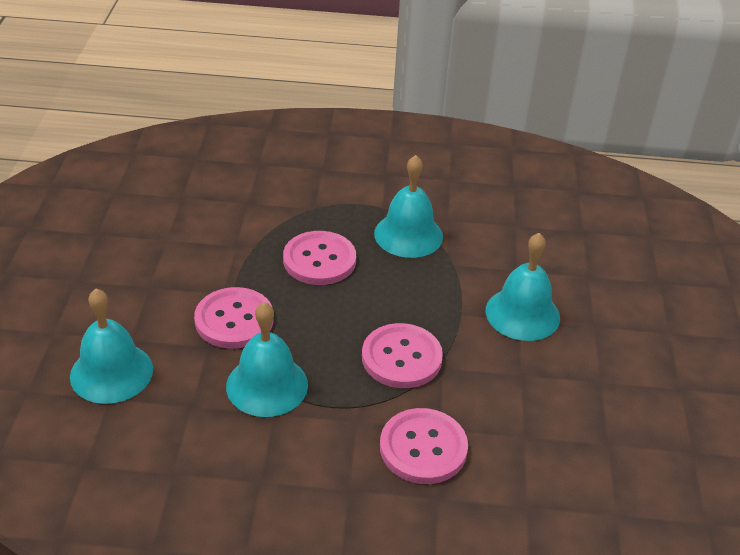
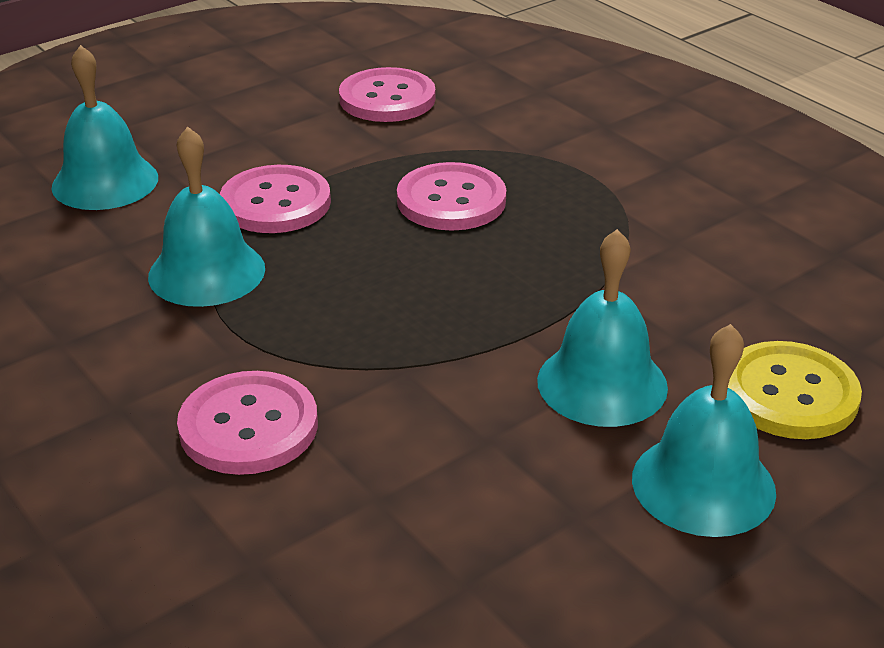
camera: 50 degrees right, 5 degrees down
pink button [362,323,443,388] -> pink button moved to [339,67,436,122]
turquoise bell [374,155,443,258] -> turquoise bell moved to [632,324,776,537]
none -> yellow button [728,341,862,439]

